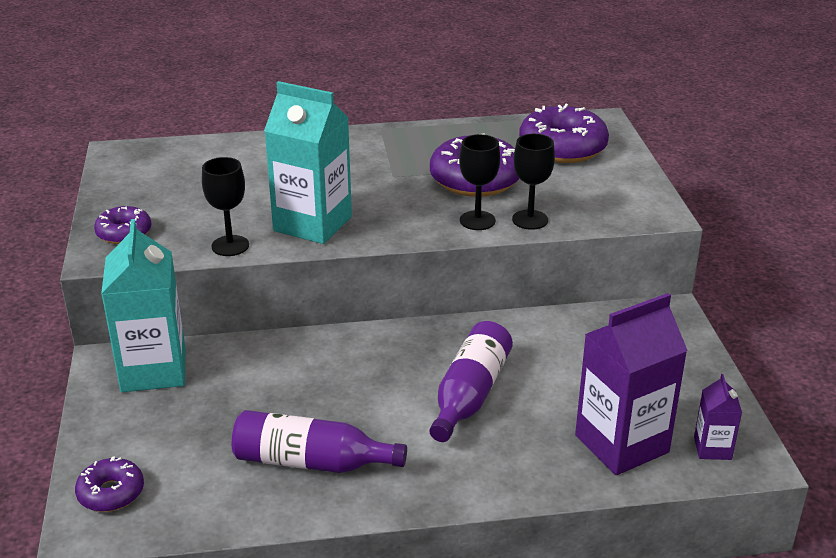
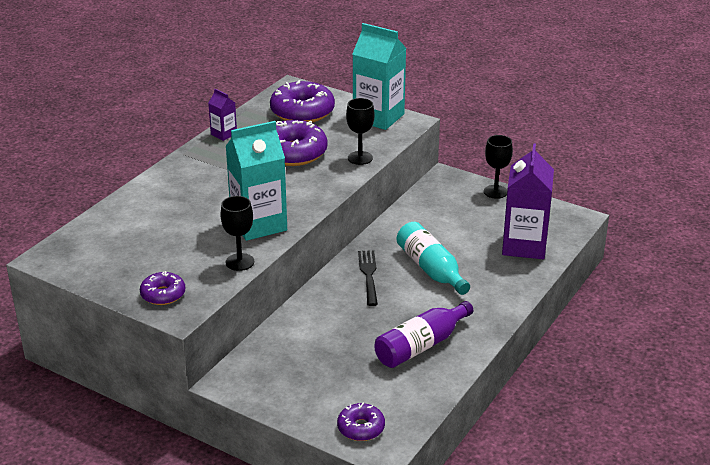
camera: 50 degrees left, 0 degrees up
turquoise carton [101,219,185,392] -> turquoise carton moved to [353,23,406,130]
purple bottle [430,321,513,442] -> turquoise bottle [396,222,470,295]
black goblet [459,134,500,230] -> black goblet moved to [484,135,513,199]
purple carton [694,374,742,460] -> purple carton moved to [208,89,237,141]
none -> black fork [358,250,378,306]

